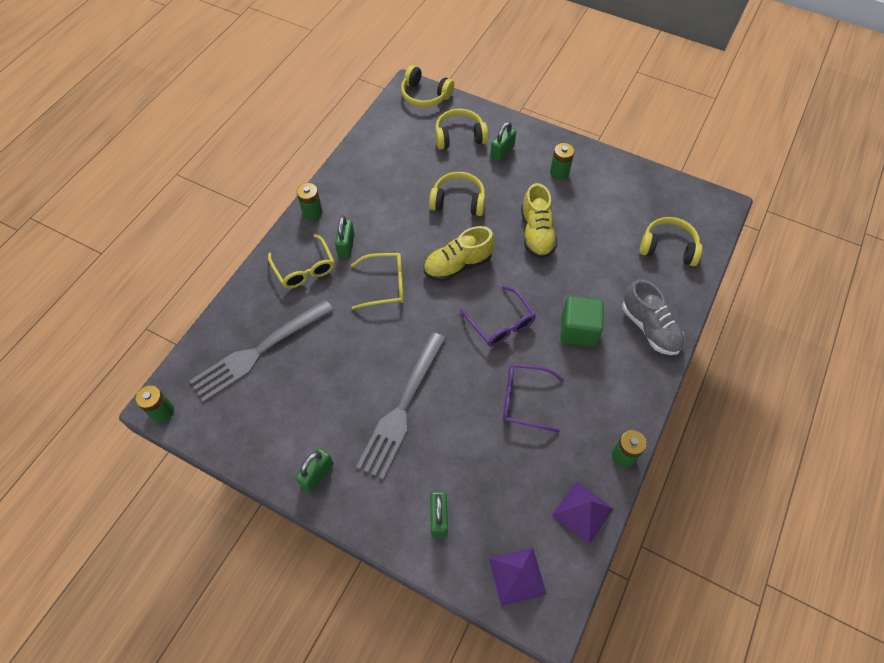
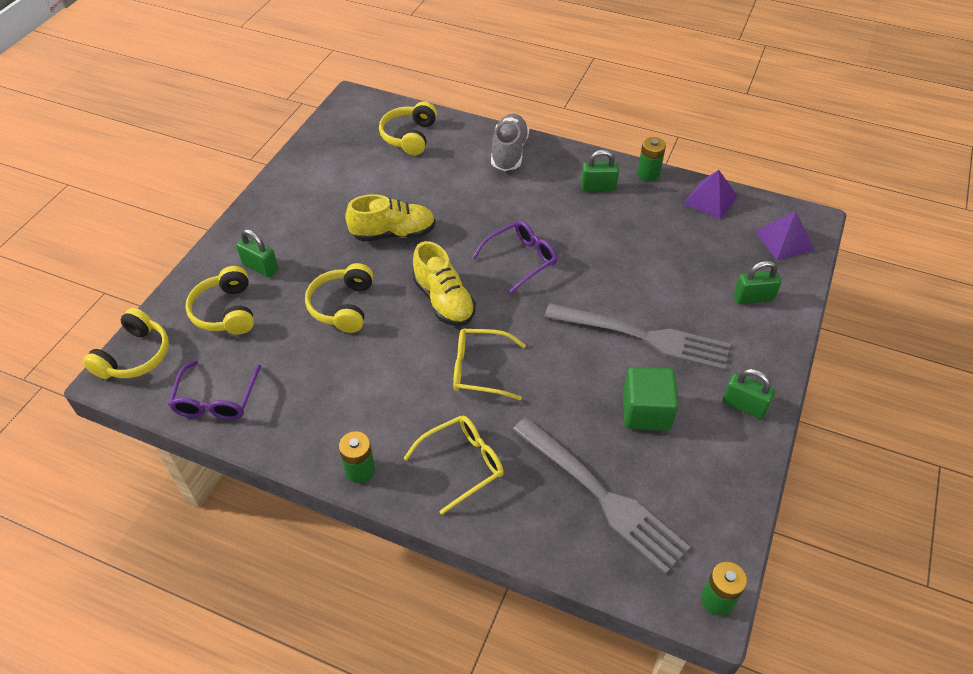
camera: 95 degrees left, 10 degrees down
green padlock [335,216,355,258] -> green padlock moved to [581,150,619,191]
yellow glasses [351,253,404,309] -> yellow glasses turned 75 degrees counterclockwise [453,329,526,400]
purple glasses [503,364,564,433] -> purple glasses moved to [168,360,261,420]
green battery [550,143,574,180] -> none
green cube [560,296,604,347] -> green cube moved to [623,367,679,431]
grey shoe [622,279,685,355] -> grey shoe turned 45 degrees counterclockwise [491,114,529,171]

